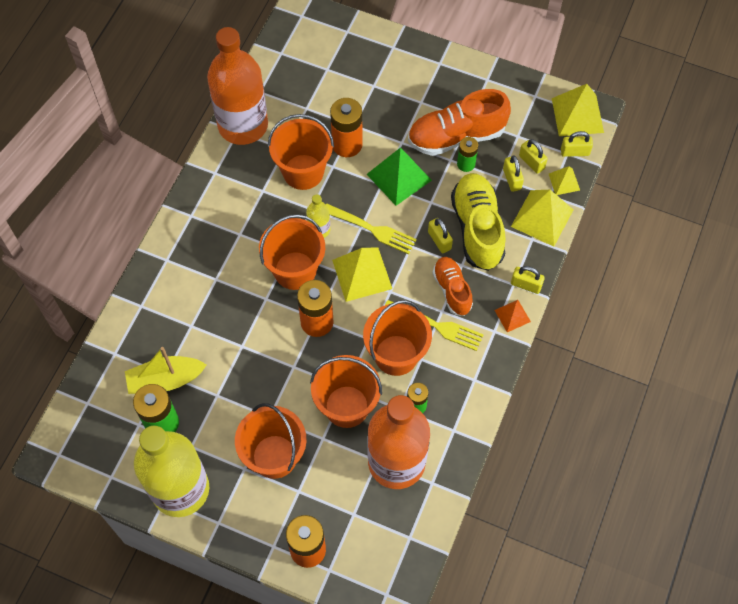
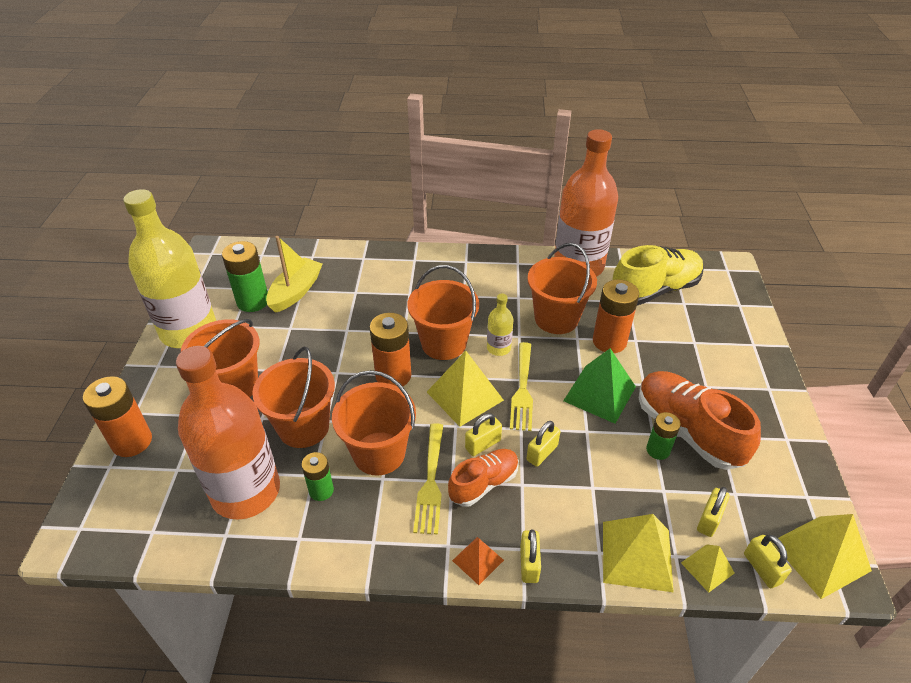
camera: 70 degrees right, 20 degrees down
yellow boat [125,347,207,394] -> yellow boat turned 60 degrees clockwise [266,236,323,313]
yellow shoe [451,173,506,271] -> yellow shoe moved to [612,245,704,306]
yellow padlock [503,155,524,192] -> yellow padlock moved to [465,413,502,456]

